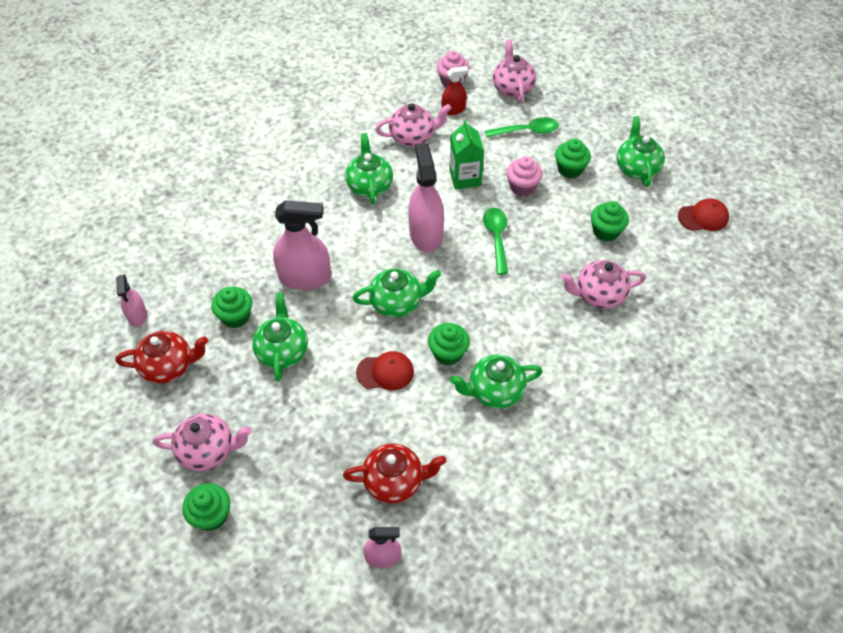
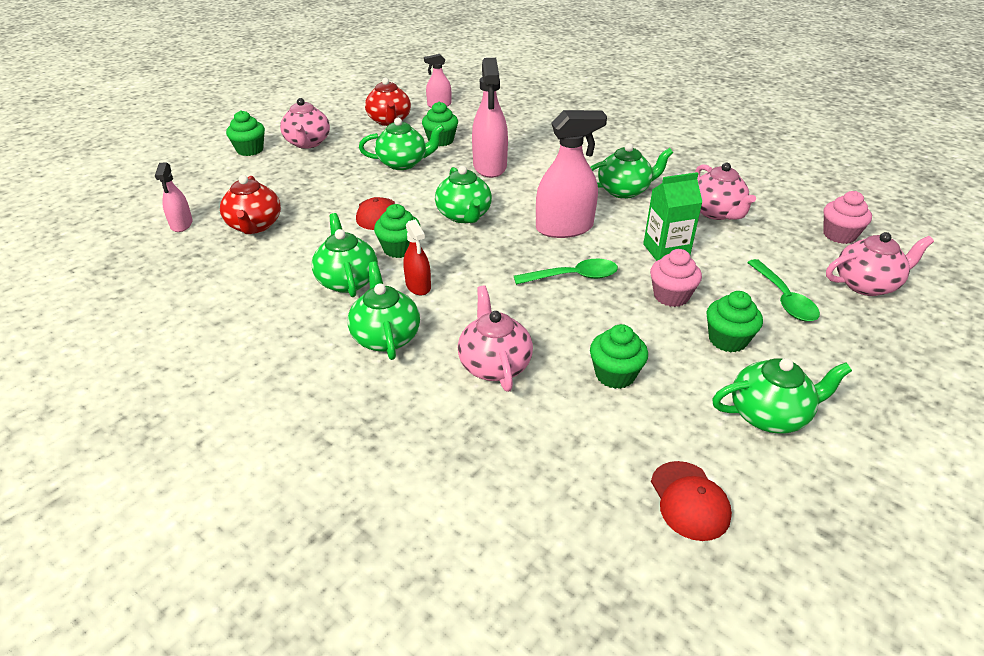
camera: 85 degrees right, 15 degrees down
red spray bottle [441,66,468,115] -> red spray bottle moved to [403,219,431,296]
none -> green teapot [348,262,420,360]

